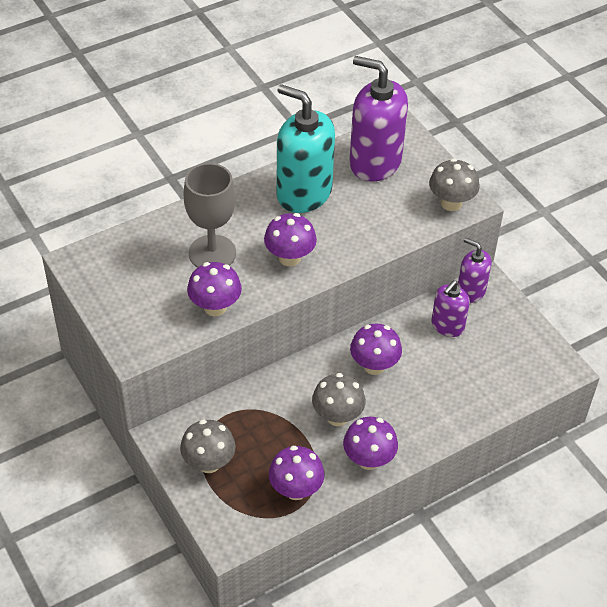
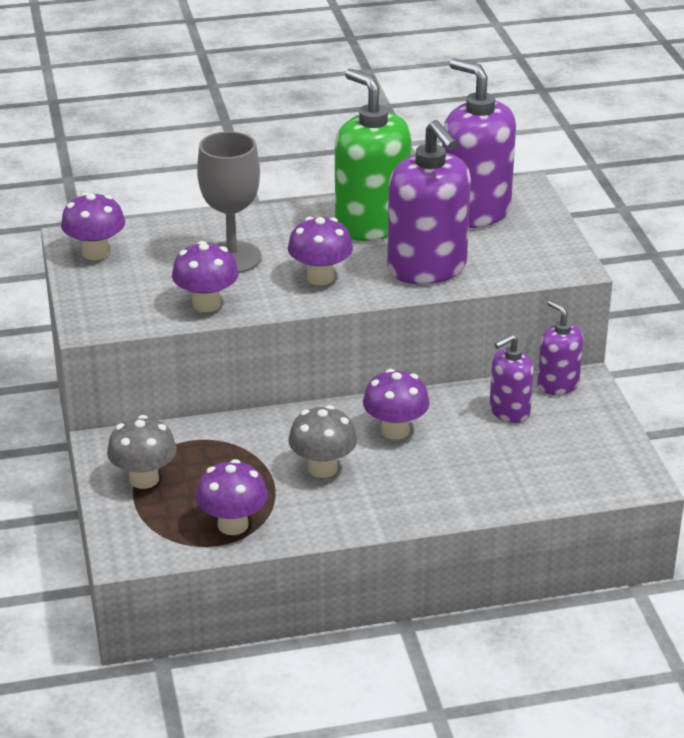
camera: 20 degrees right, 15 degrees down
turquoise soap dispenser [276,84,335,213] -> green soap dispenser [335,69,411,241]
purple mushroom [343,417,398,470] -> purple mushroom moved to [61,192,125,260]
grey mushroom [429,158,480,211] -> none
none -> purple soap dispenser [387,120,471,284]

